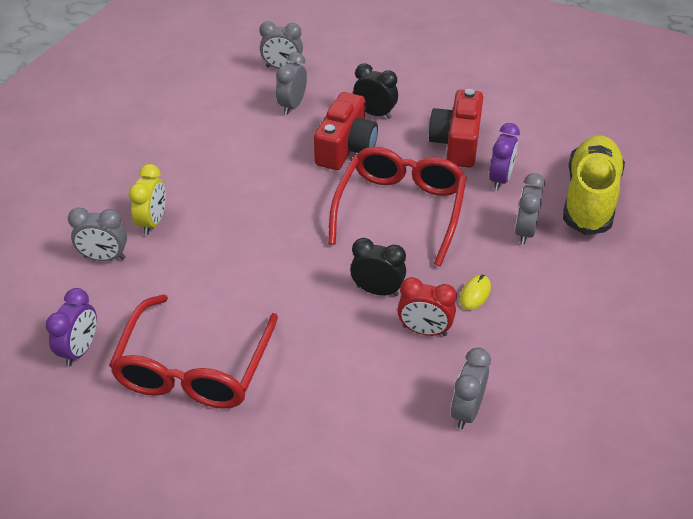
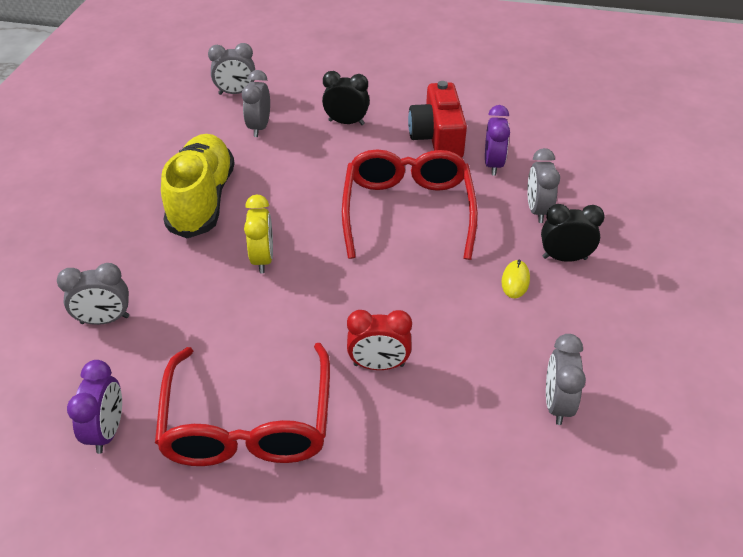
camera: 15 degrees left, 0 degrees up
yellow clock [129,164,166,235] -> yellow clock moved to [244,195,273,274]
red camera [314,92,378,170] -> none
black clock [350,238,406,296] -> black clock moved to [541,204,605,262]
red clock [397,277,457,336] -> red clock moved to [347,310,412,370]
yellow shoe [563,136,625,235] -> yellow shoe moved to [161,134,235,238]

